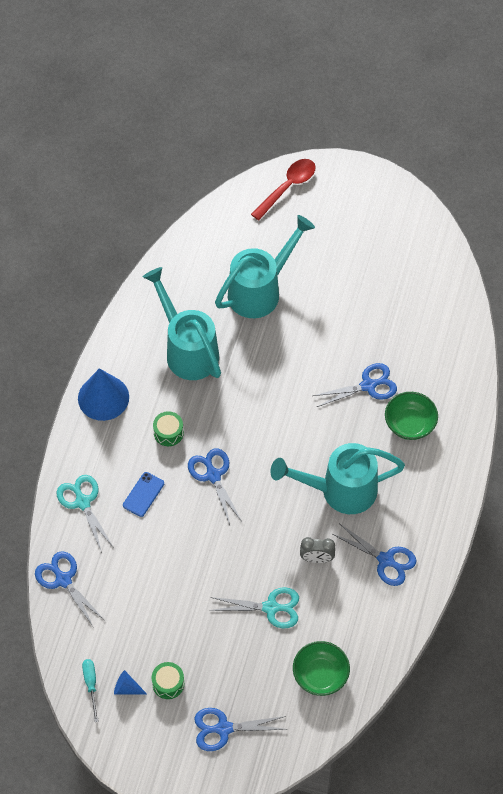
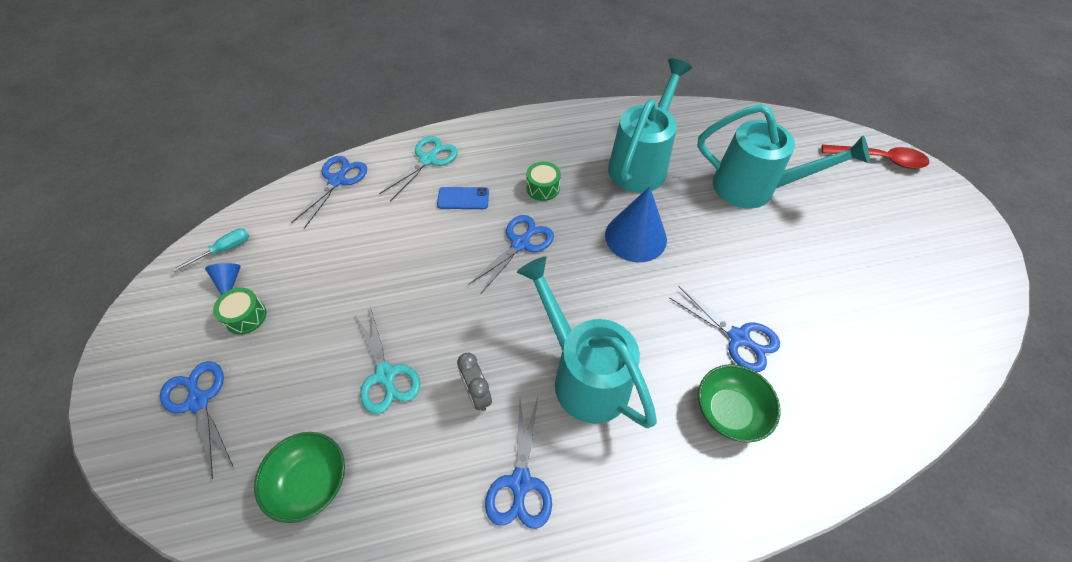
camera: 60 degrees right, 5 degrees down
blue cone [78,368,129,421] -> blue cone moved to [605,186,667,262]

